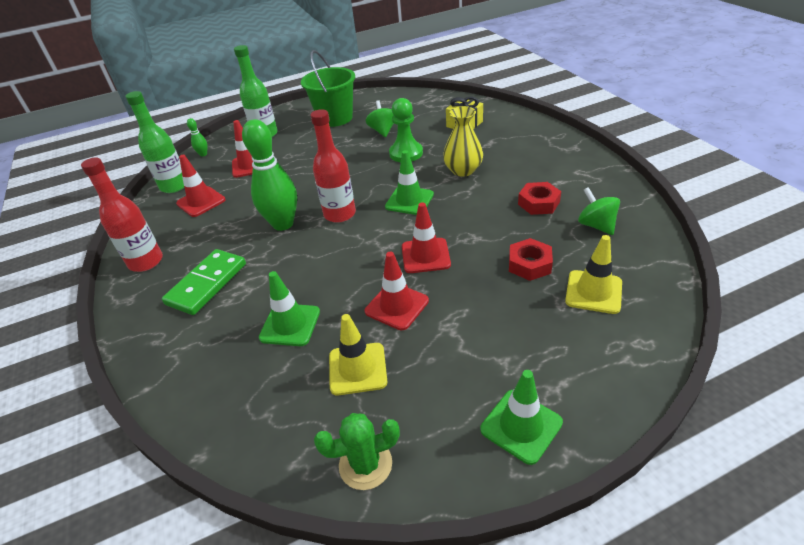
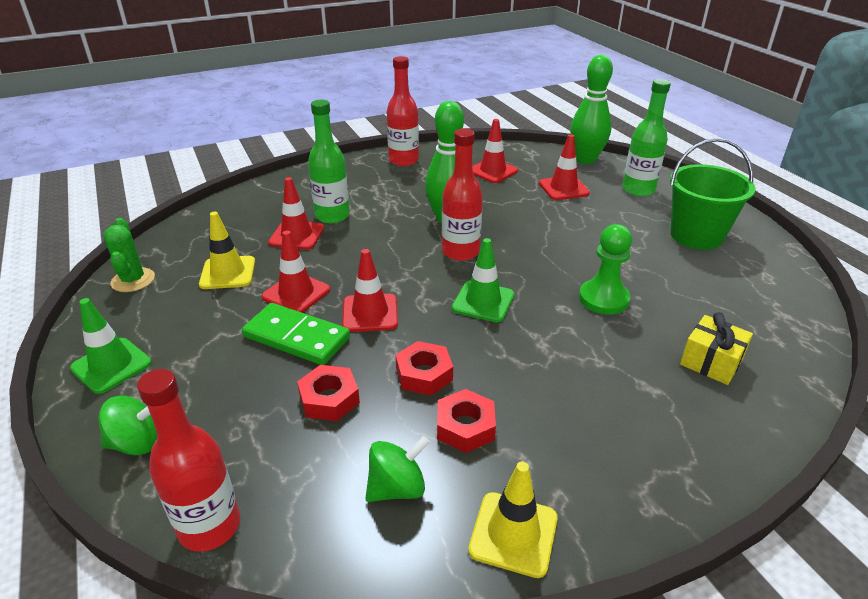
camera: 85 degrees right, 5 degrees down
green bottle [125,91,185,193] -> green bottle moved to [308,100,350,223]
green domino [162,249,246,315] -> green domino moved to [242,303,350,365]
green bowling pin [187,118,208,157] -> green bowling pin [570,55,613,164], size x2.35
green traffic cone [259,271,320,346] -> red traffic cone [268,177,324,250]
green spinning top [366,100,394,137] -> green spinning top moved to [98,396,157,455]
yellow vase [443,106,483,177] -> none
yellow traffic cone [565,235,622,314] -> yellow traffic cone moved to [468,461,558,578]
none -> red bottle [137,369,240,552]
none -> red nut [396,341,453,395]

